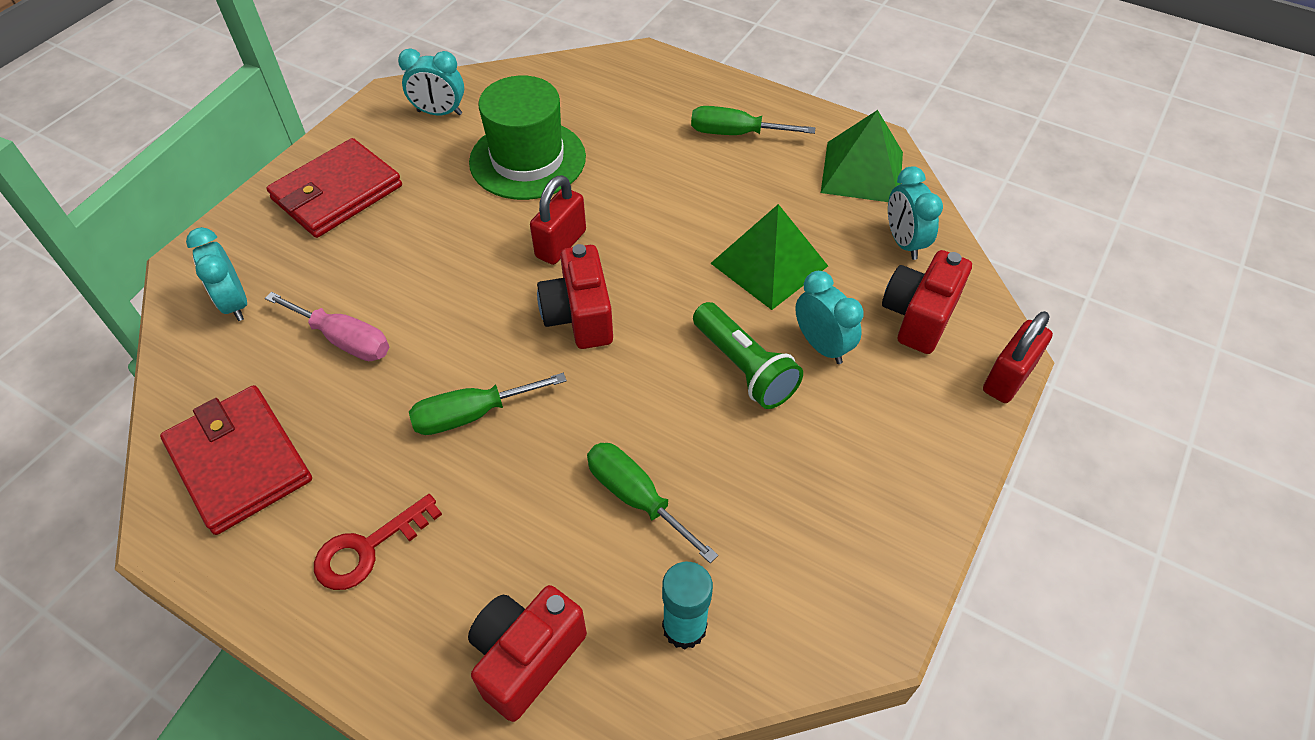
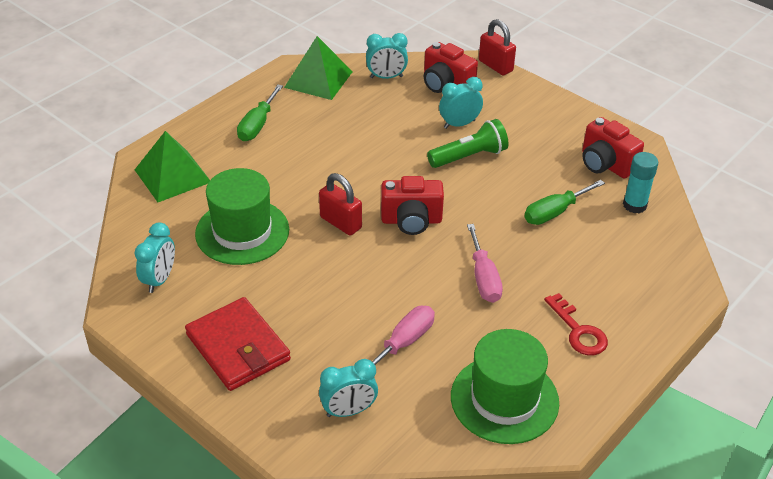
camera: 80 degrees left, 10 degrees down
red wallet [160,385,312,535] -> green hat [451,329,559,444]
green screwdriver [409,373,567,435] -> pink screwdriver [467,224,503,303]
red camera [468,585,587,722] -> red camera moved to [582,117,644,179]
green pyramid [710,204,828,310] -> green pyramid moved to [135,131,210,202]

